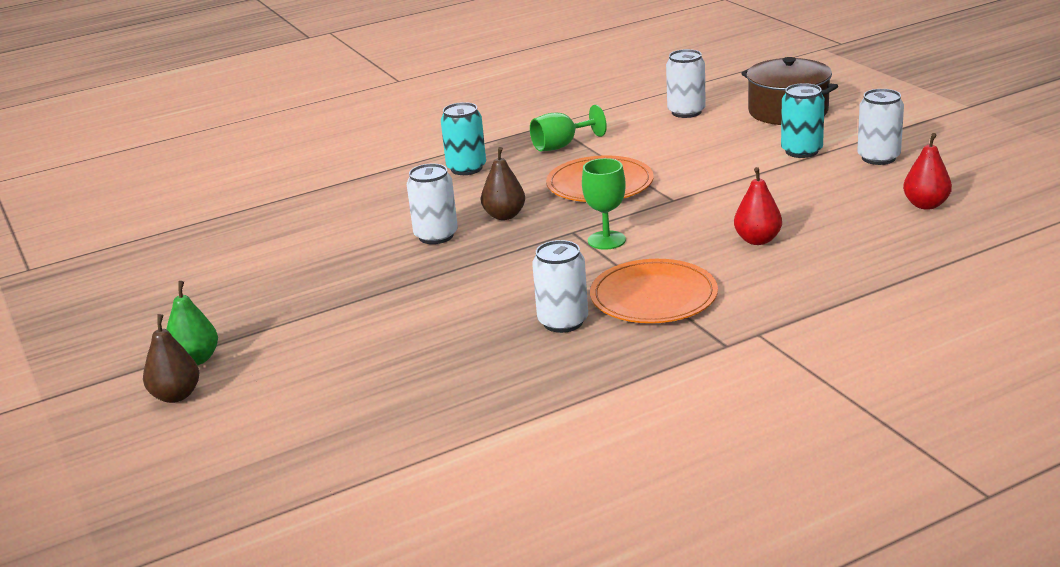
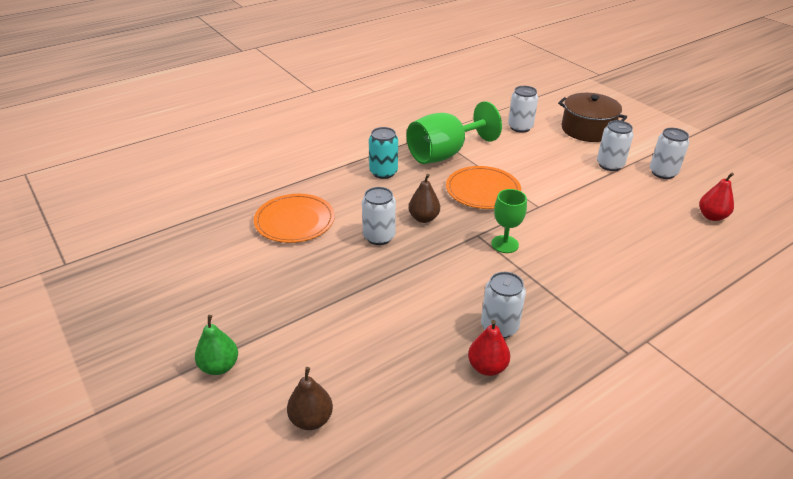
camera: 10 degrees left, 10 degrees up
brown pear [143,314,199,403] -> brown pear moved to [287,367,333,430]
green goblet [530,105,607,151] -> green goblet [407,101,502,164], size x1.83
orange plate [590,259,718,323] -> orange plate moved to [254,194,335,243]
red pear [734,167,782,245] -> red pear moved to [468,320,510,376]
turquoise can [781,83,825,158] -> white can [597,120,634,171]

